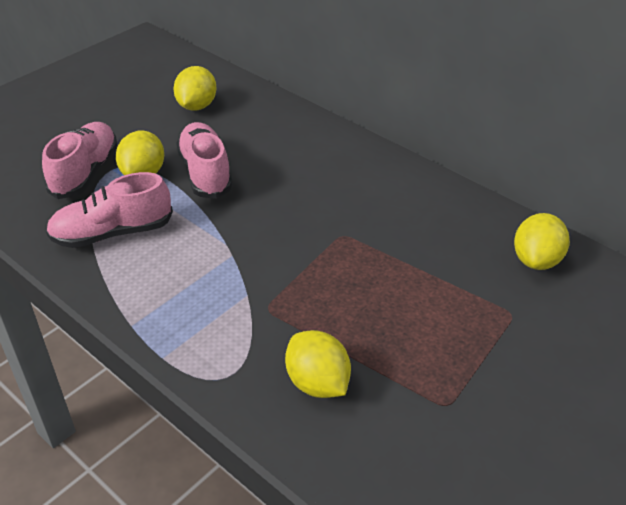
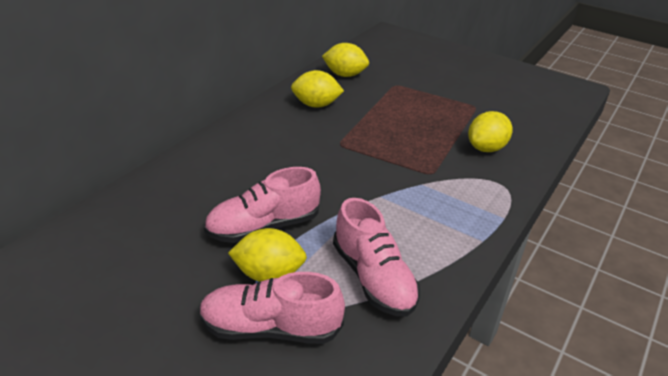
camera: 100 degrees left, 5 degrees down
yellow lemon [174,66,216,111] -> yellow lemon moved to [291,70,344,108]

